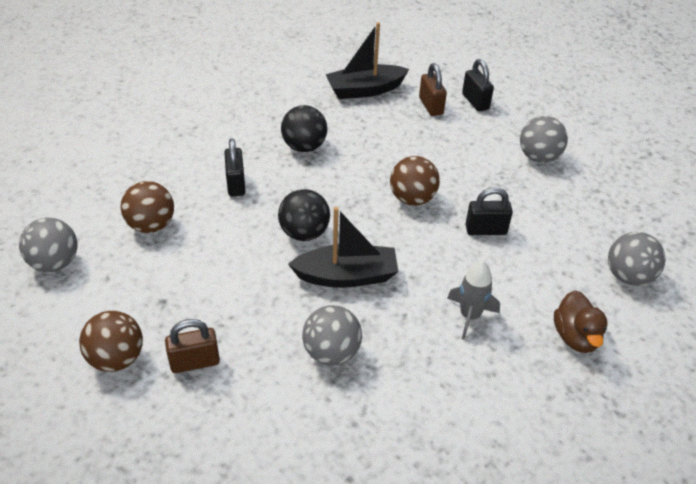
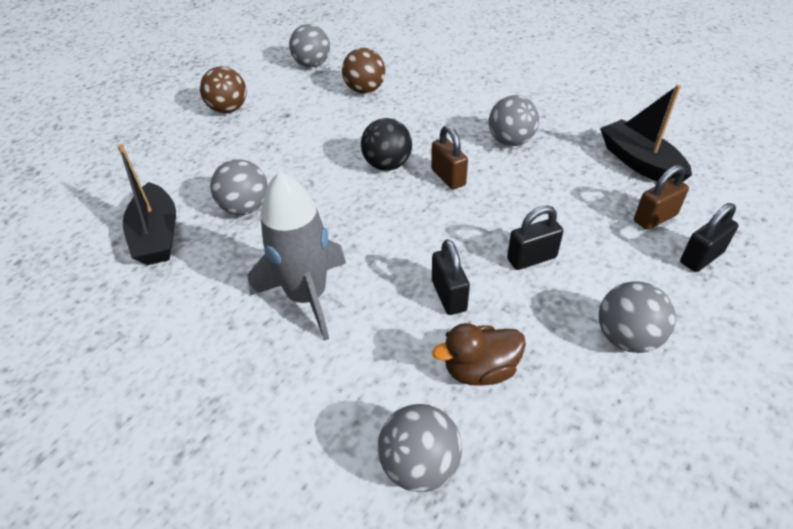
camera: 80 degrees right, 0 degrees up
brown padlock [165,319,220,373] -> brown padlock moved to [431,125,468,189]
black padlock [224,138,246,196] -> black padlock moved to [507,205,563,270]
black ball [281,105,327,152] -> grey ball [489,95,539,146]
black boat [288,207,398,288] -> black boat moved to [118,144,176,265]
brown ball [390,156,440,206] -> none
grey rocket [447,261,500,340] -> grey rocket [248,171,346,341], size x1.69
brown duck [554,290,608,353] -> brown duck moved to [432,323,526,386]

